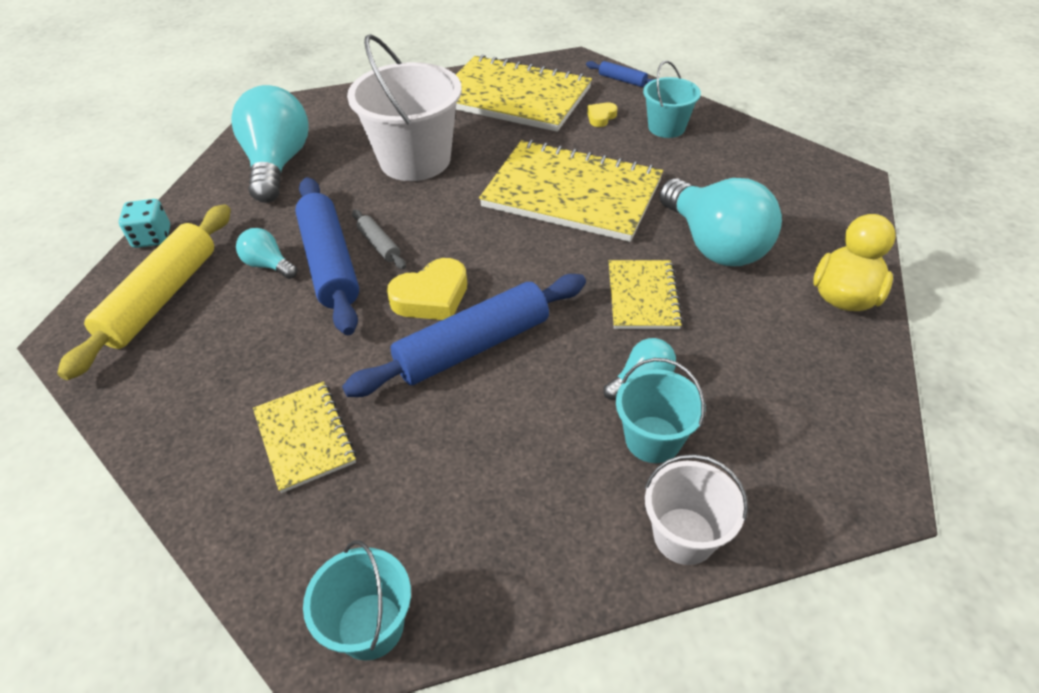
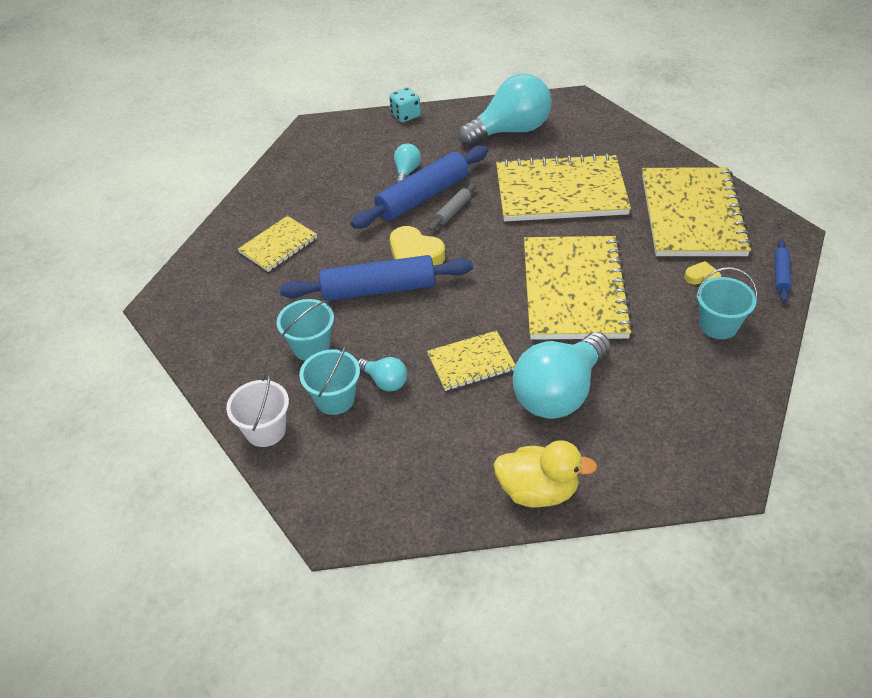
camera: 70 degrees right, 0 degrees up
yellow rolling pin [57,204,231,380] -> none
turquoise bucket [303,540,411,661] -> turquoise bucket moved to [277,299,334,361]
blue rolling pin [342,274,586,397] -> blue rolling pin turned 45 degrees counterclockwise [280,255,473,301]
white bucket [347,34,462,181] -> yellow notebook [496,153,631,221]

